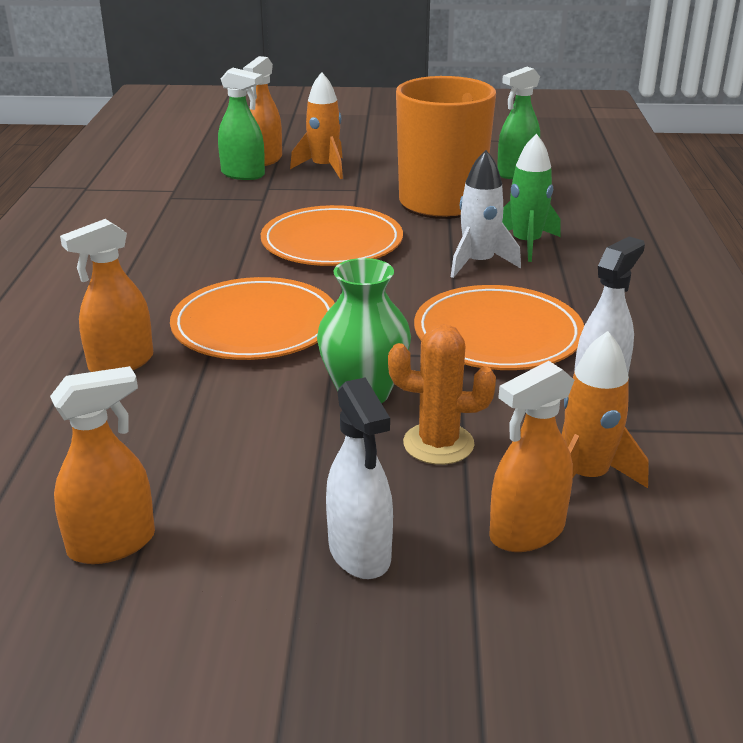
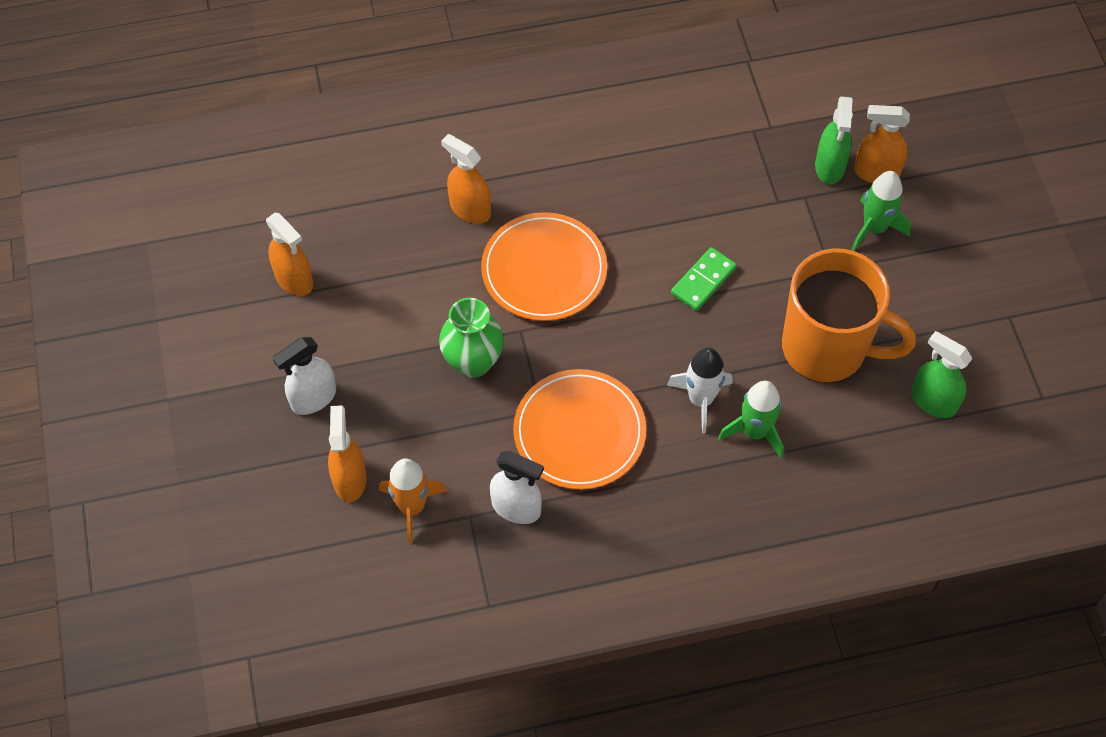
camera: 75 degrees right, 30 degrees up
orange plate [261,205,403,266] -> green domino [671,247,737,311]
orange rocket [290,72,343,179] -> green rocket [851,171,911,251]
orange cactus [388,324,496,465] -> none
orange spray bottle [489,361,574,552] -> orange spray bottle turned 45 degrees clockwise [328,405,367,502]

